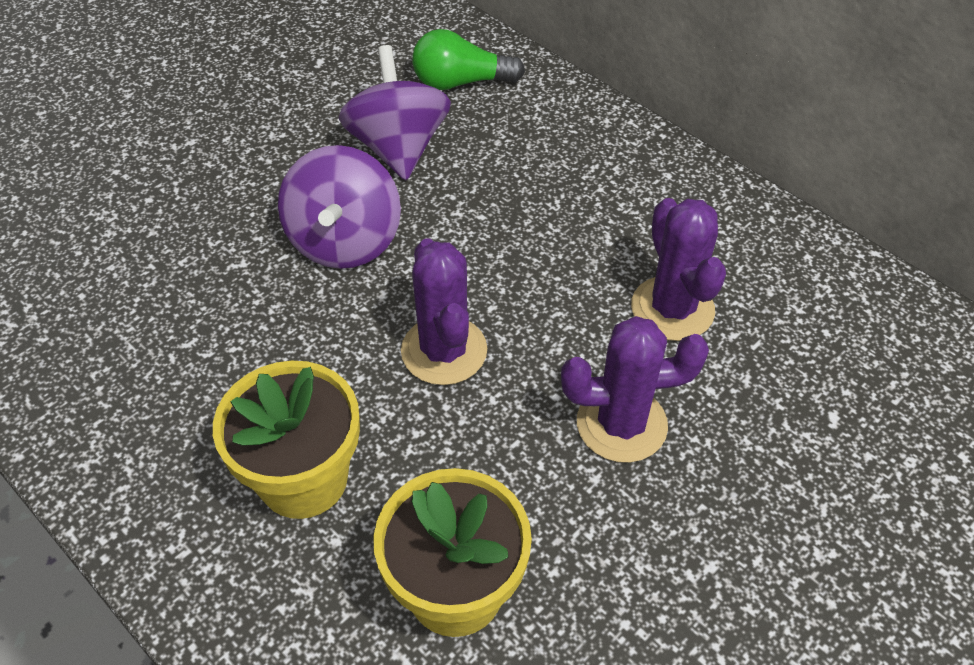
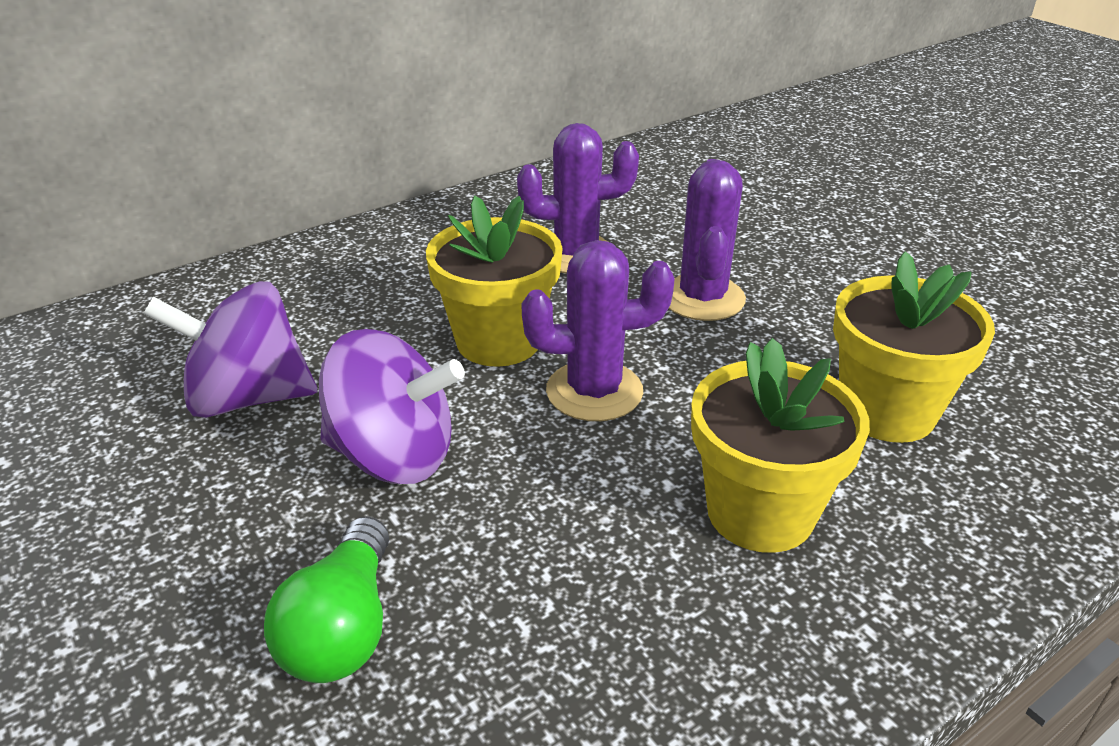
camera: 80 degrees left, 15 degrees down
green light bulb [412,29,525,90] -> green light bulb moved to [264,516,389,683]
none -> yellow flower pot [426,196,563,367]

